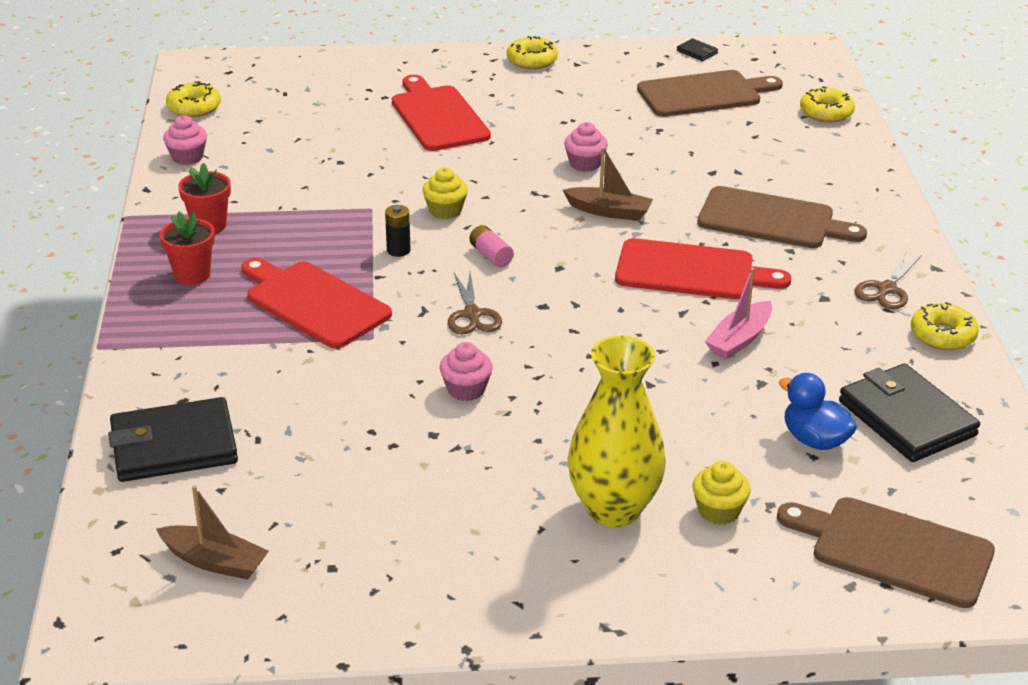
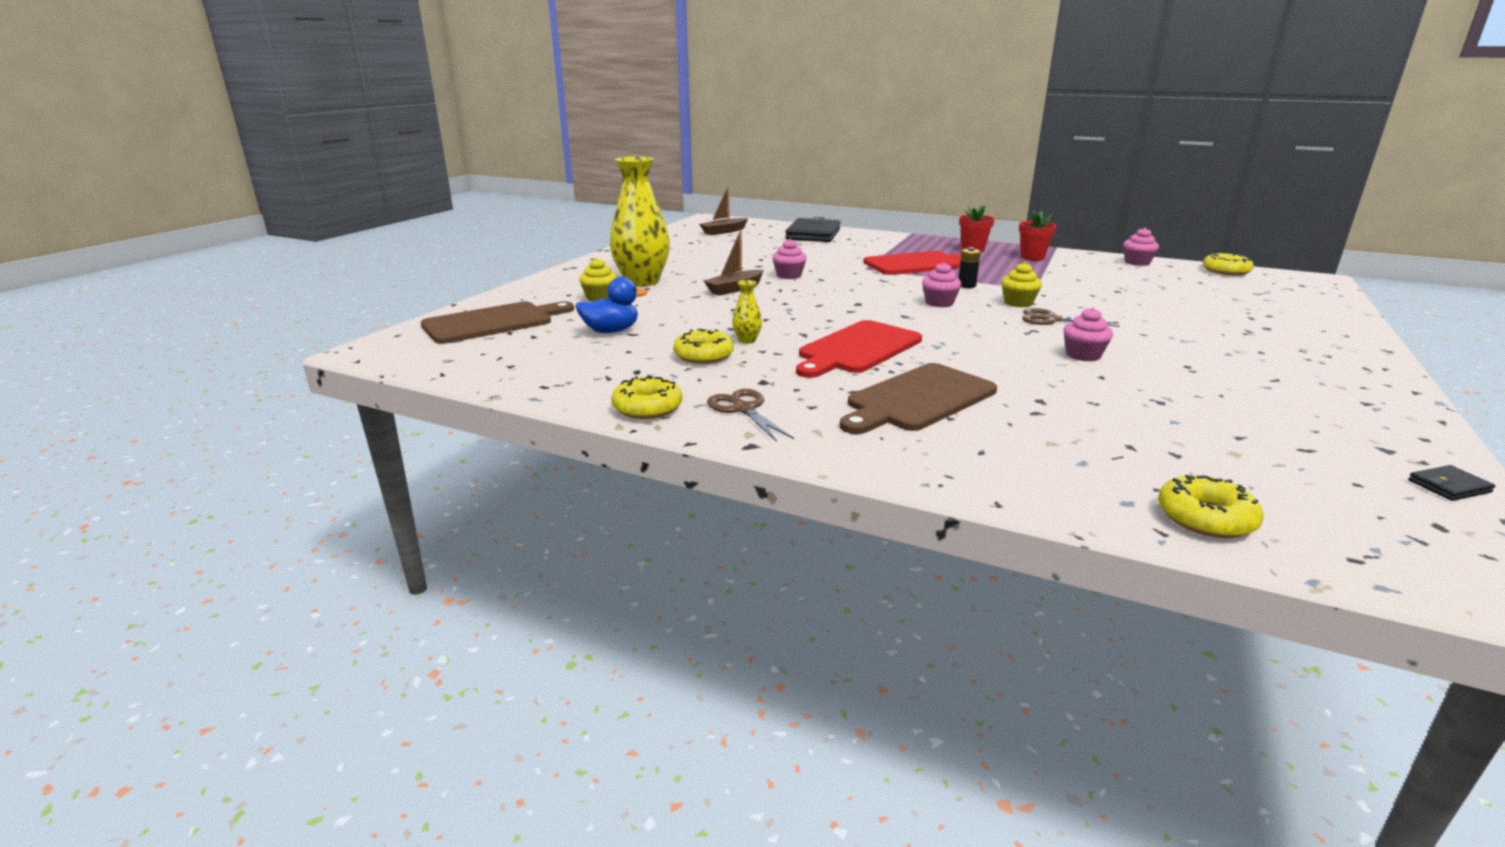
camera: 120 degrees right, 10 degrees down
red cutting board [392,75,491,151] -> none
brown scissors [448,272,502,334] -> brown scissors moved to [1022,308,1120,327]
pink battery [469,225,514,267] -> pink cupcake [922,262,961,307]
yellow donut [507,36,558,69] -> yellow donut moved to [673,329,734,364]
brown boat [563,147,653,221] -> brown boat moved to [704,230,764,296]
brown cutting board [637,70,783,117] -> none
pink boat [705,268,772,359] -> yellow vase [732,280,762,344]
black wallet [839,364,980,462] -> none

